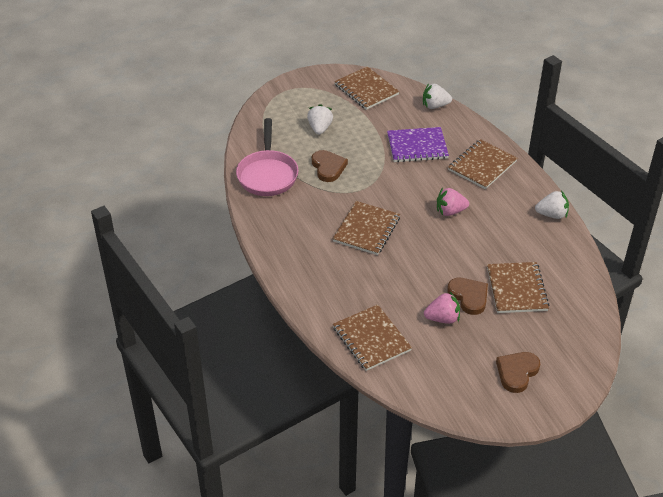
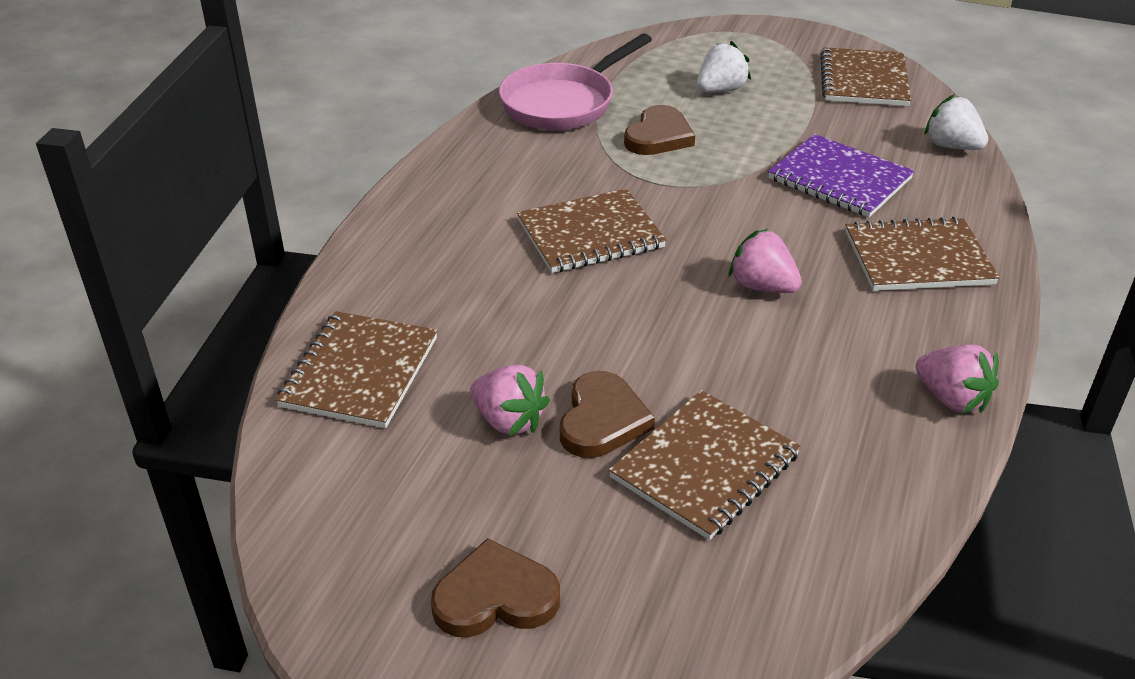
camera: 45 degrees right, 5 degrees down
white strawberry [535,190,569,219] -> pink strawberry [916,345,999,413]

